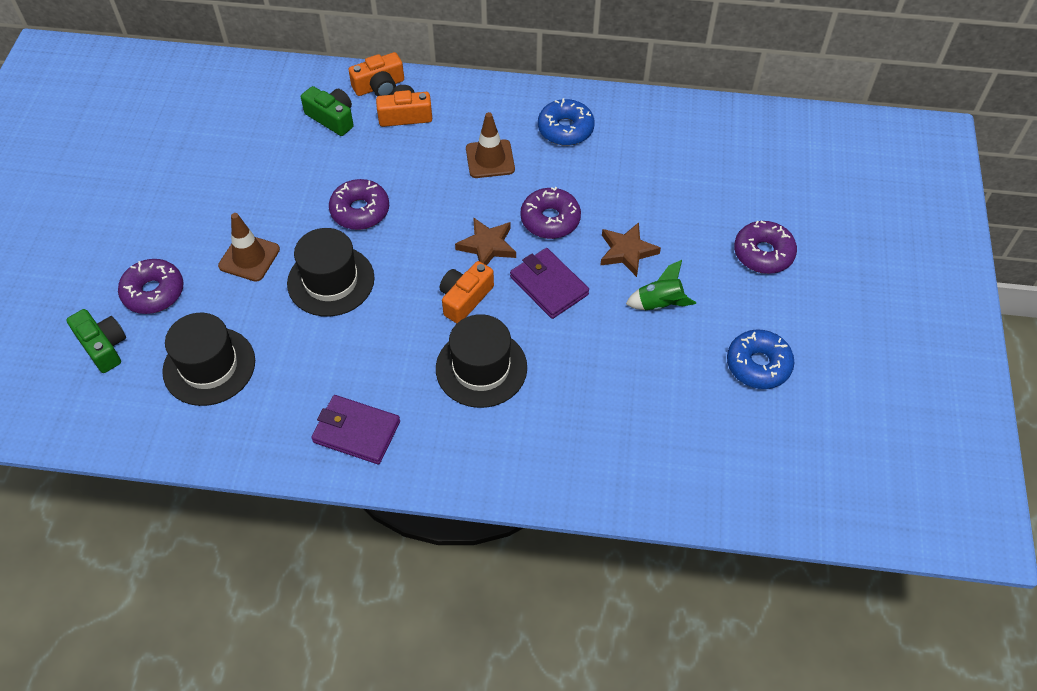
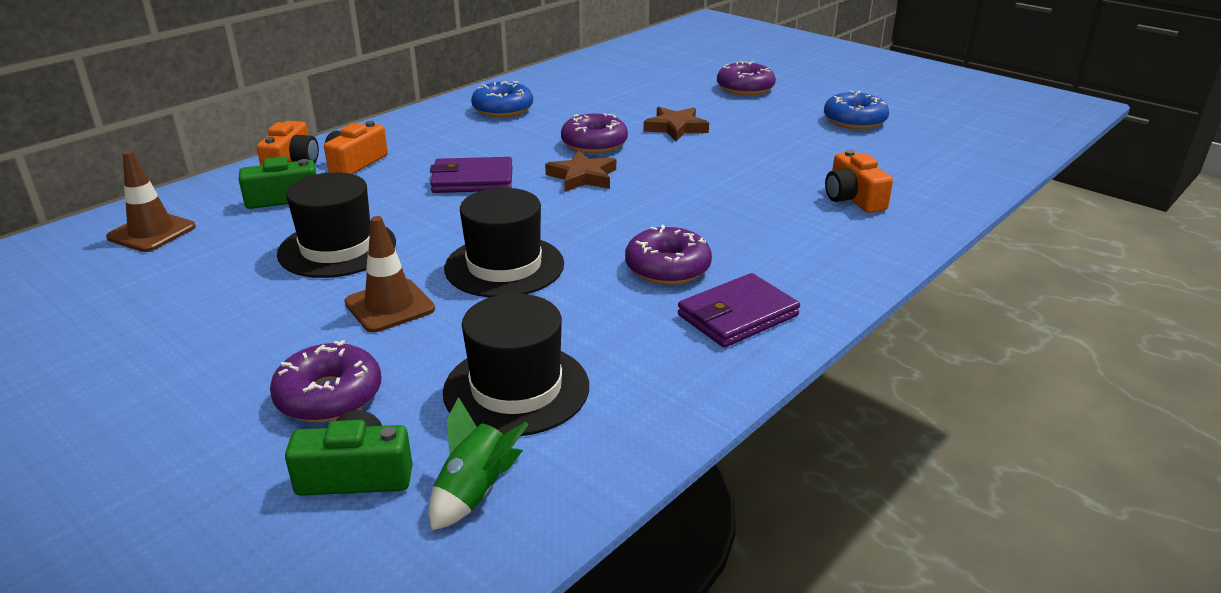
camera: 55 degrees left, 25 degrees down
purple donut [329,179,389,230] -> purple donut moved to [625,225,712,285]
black hat [436,314,527,408] -> black hat moved to [277,172,396,278]
orange camera [440,261,494,323] -> orange camera moved to [825,150,893,213]
brown traffic cone [466,112,515,178] -> brown traffic cone moved to [106,151,196,252]
purple wallet [510,248,589,319] -> purple wallet moved to [430,157,513,193]
green rocket [626,260,696,310] -> green rocket moved to [429,397,529,531]

